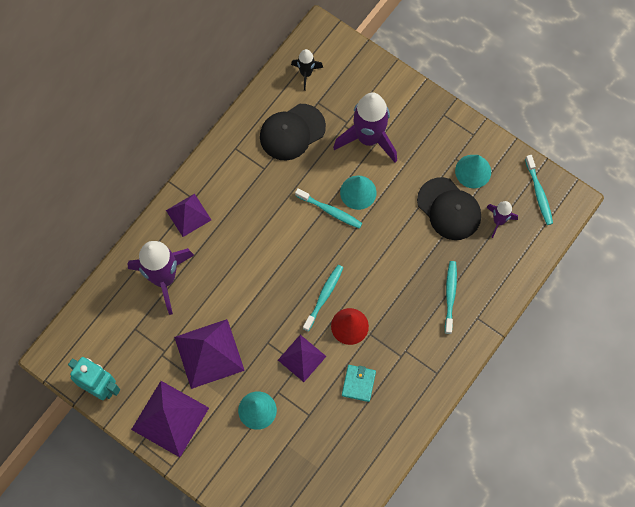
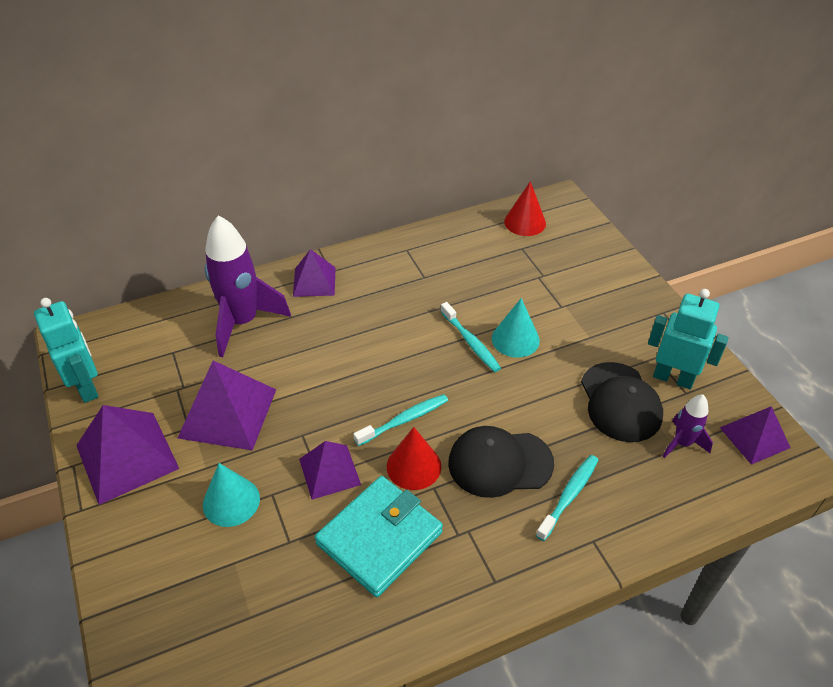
camera: 30 degrees right, 25 degrees down
black cap [260,104,326,161] -> black cap moved to [448,426,554,498]
black rocket [291,49,323,91] -> red cone [504,181,546,236]
purple rocket [333,92,397,163] -> none
turquoise wallet [342,365,376,402] -> turquoise wallet [315,476,443,597], size x1.96
turquoise cone [455,155,491,188] -> turquoise robot [648,289,728,389]
turquoise toothbrush [525,155,553,225] -> purple pyramid [720,406,791,465]

